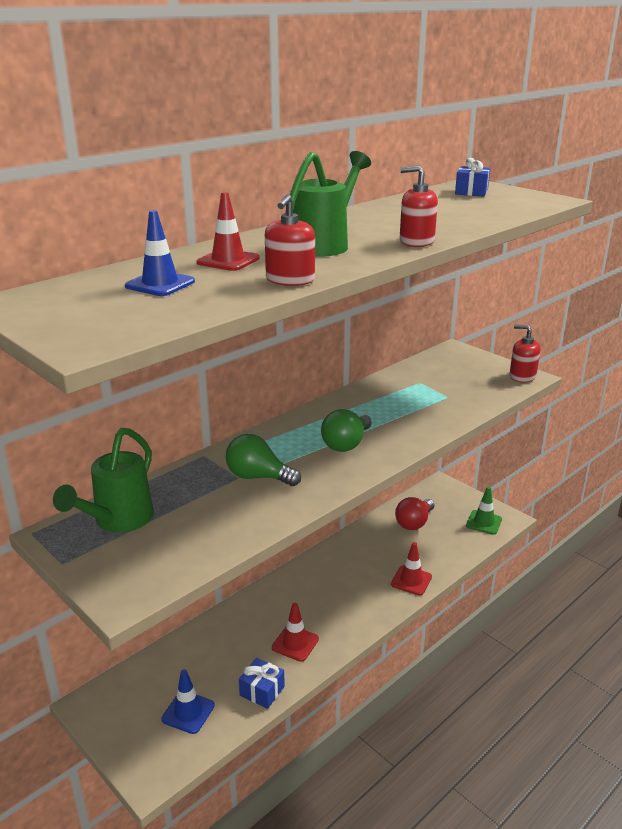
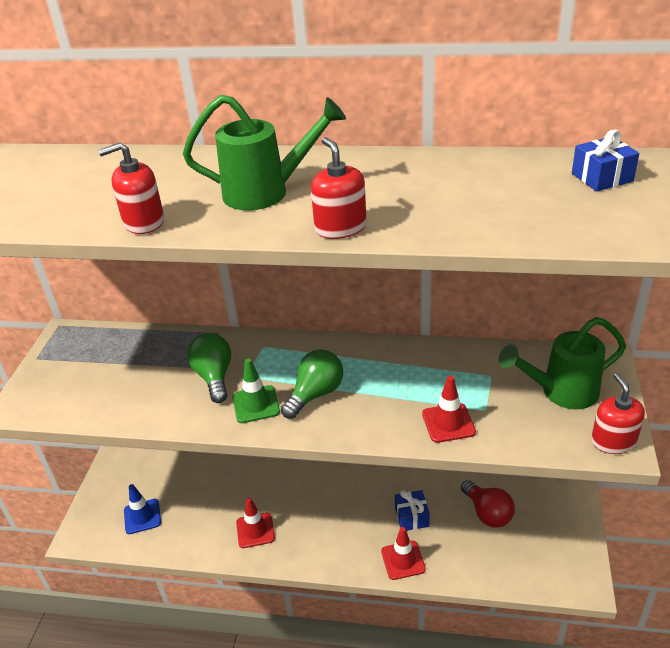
camera: 55 degrees right, 10 degrees up
green watering can [53,428,154,533] -> green watering can moved to [499,317,626,409]
blue traffic cone [125,210,195,296] -> none
red traffic cone [197,192,260,271] -> red traffic cone moved to [422,376,476,443]
blue gift [239,658,285,709] -> blue gift moved to [395,490,430,531]
green light bulb [321,409,372,452] -> green light bulb turned 135 degrees clockwise [281,350,343,419]
red light bulb [395,497,434,530] -> red light bulb turned 120 degrees counterclockwise [461,480,515,528]
green traffic cone [466,487,502,535] -> green traffic cone moved to [232,359,280,423]

